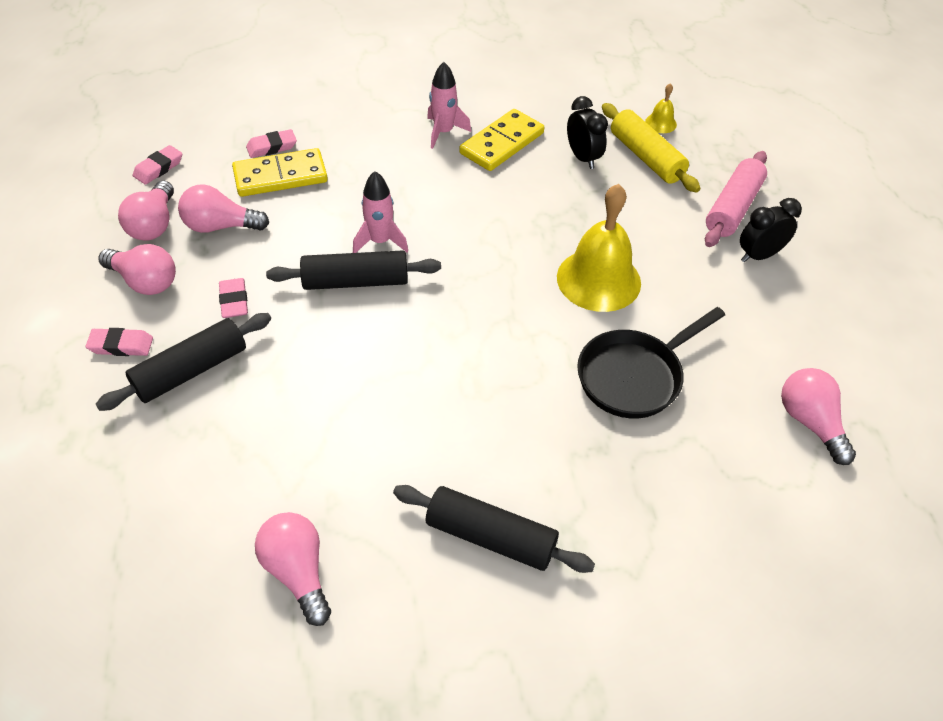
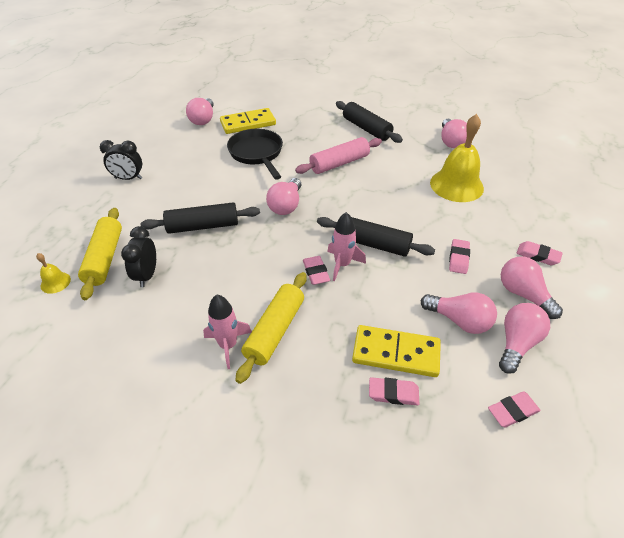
camera: 150 degrees left, 5 degrees down
black rolling pin [96,313,271,411] -> black rolling pin moved to [140,202,260,234]
yellow domino [459,109,544,171] -> yellow domino moved to [220,108,276,134]
yellow bell [557,184,641,312] -> yellow bell moved to [430,114,484,202]
black pan [577,307,725,418] -> black pan turned 105 degrees counterclockwise [227,129,283,180]
pink rolling pin [705,151,767,247] -> pink rolling pin moved to [295,137,382,174]
none -> yellow rolling pin [236,272,307,384]
none -> pink light bulb [266,178,301,215]
none -> pink eraser [303,256,330,285]

